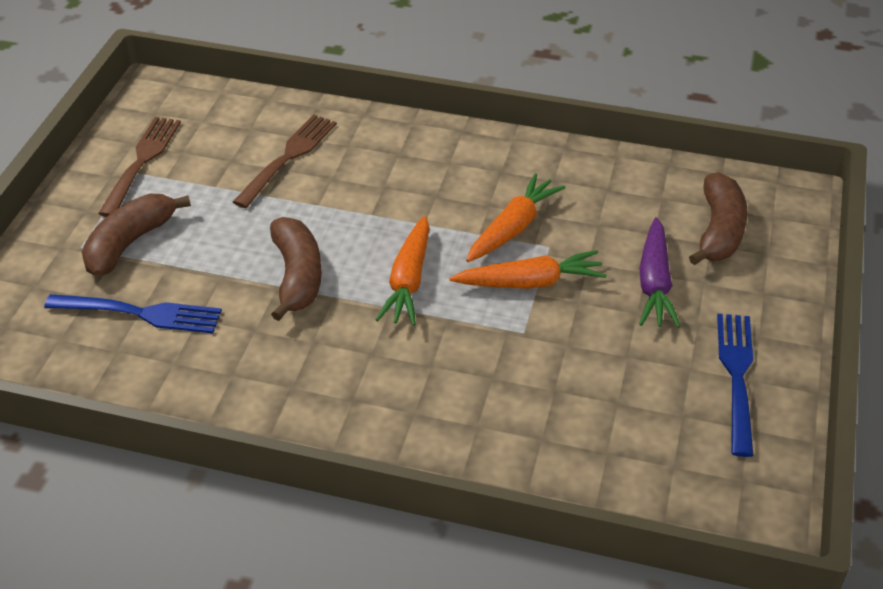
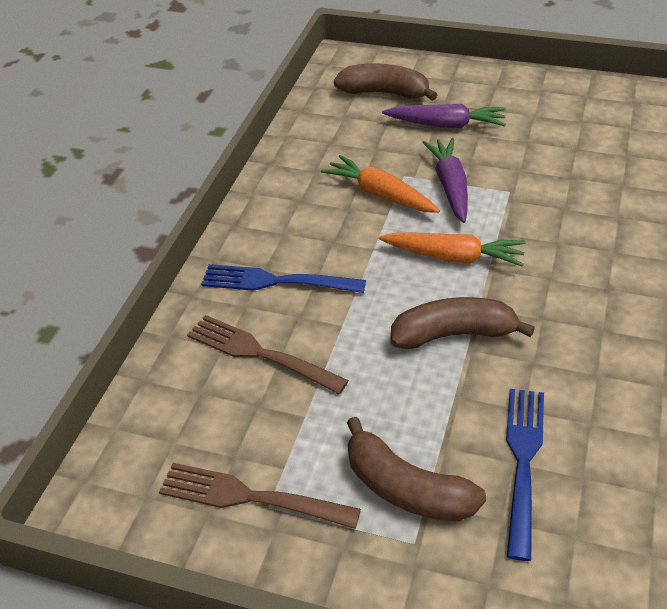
camera: 85 degrees left, 0 degrees up
orange carrot [450,250,607,289] -> purple carrot [422,138,468,223]
blue fork [717,314,754,457] -> blue fork moved to [201,264,366,293]

